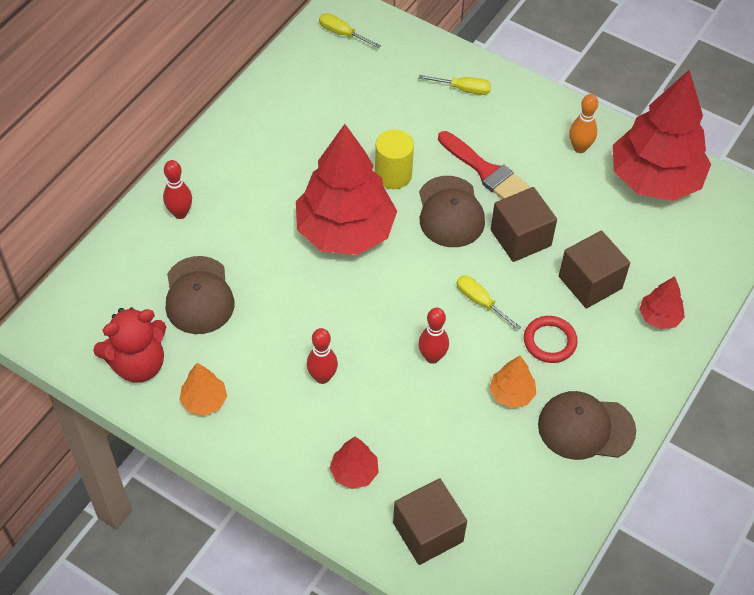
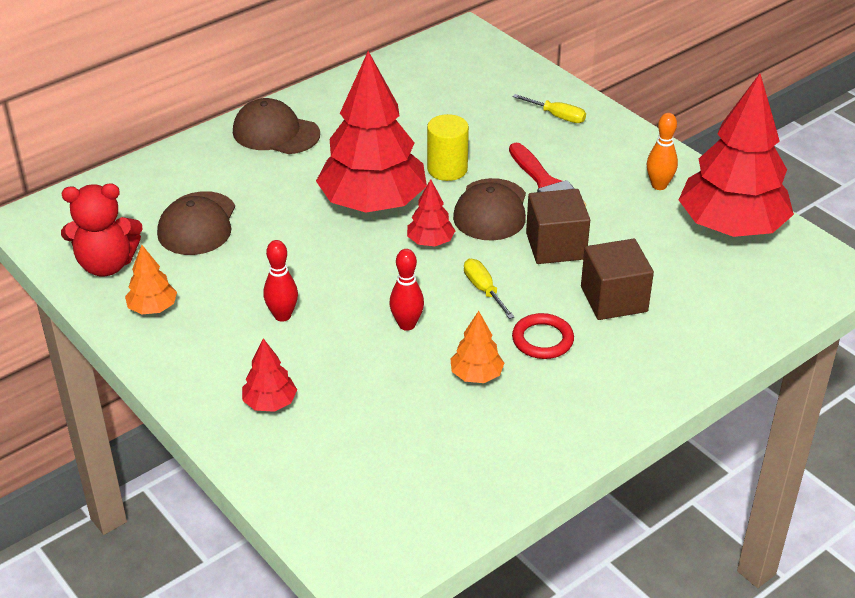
camera: 20 degrees right, 15 degrees down
red bowling pin [163,160,192,219] -> none
yellow screwdriver [319,13,381,48] -> none
brown cube [393,478,467,565] -> none
brown cap [538,391,636,460] -> brown cap moved to [233,98,320,154]
red tree [639,276,685,329] -> red tree moved to [407,179,455,246]

